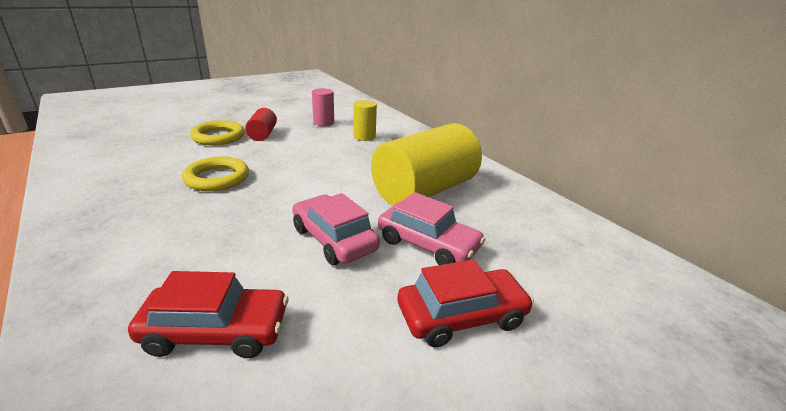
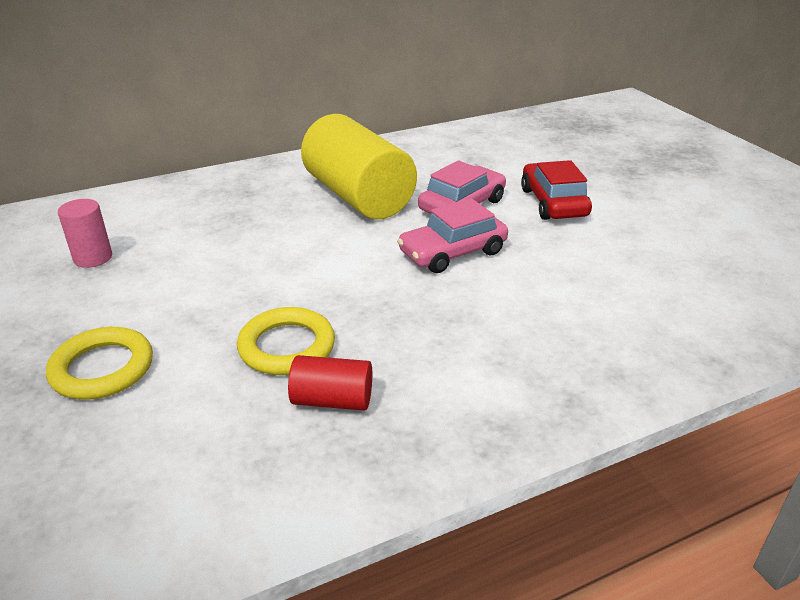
camera: 80 degrees left, 5 degrees up
red car [128,271,288,358] -> none
red cylinder [245,108,277,141] -> red cylinder moved to [288,355,372,411]
yellow cylinder [354,100,377,141] -> none

